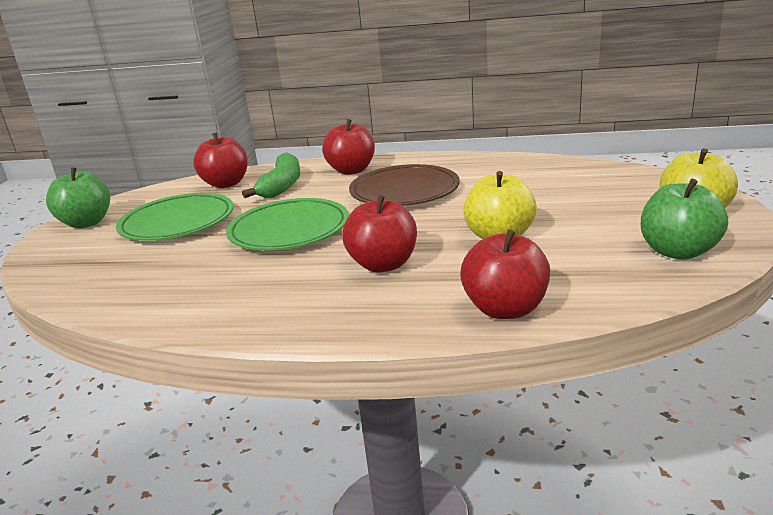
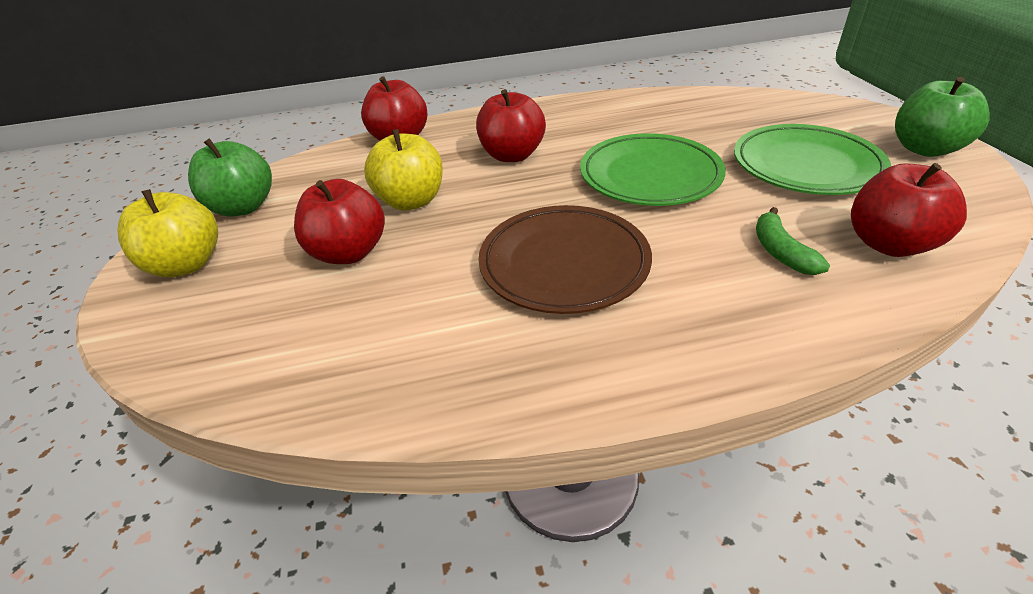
camera: 160 degrees right, 15 degrees up
green banana [242,152,300,198] -> green banana [756,207,830,275], size x0.63
red apple [322,119,375,175] -> red apple moved to [294,179,385,264]

